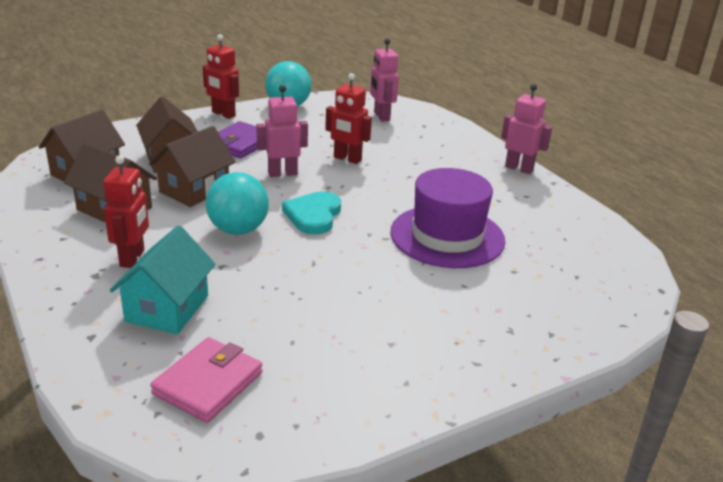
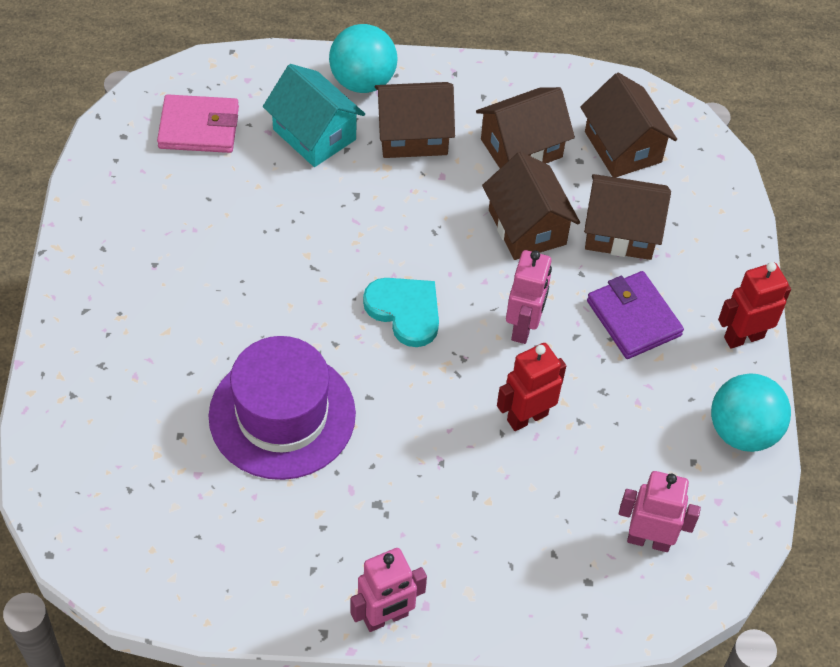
camera: 120 degrees right, 25 degrees up
red robot [103,155,149,268] -> brown house [375,82,455,158]
pink wallet [150,337,262,423] -> pink wallet turned 60 degrees counterclockwise [157,94,239,153]
turquoise ball [206,172,269,235] -> turquoise ball moved to [329,24,397,93]

